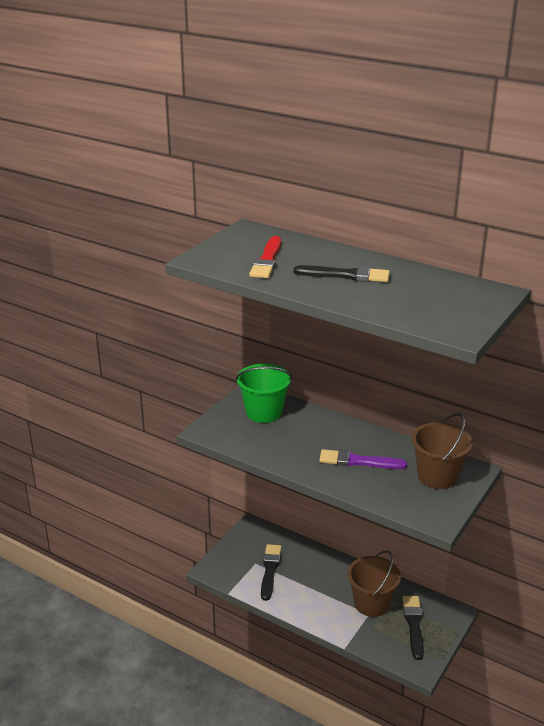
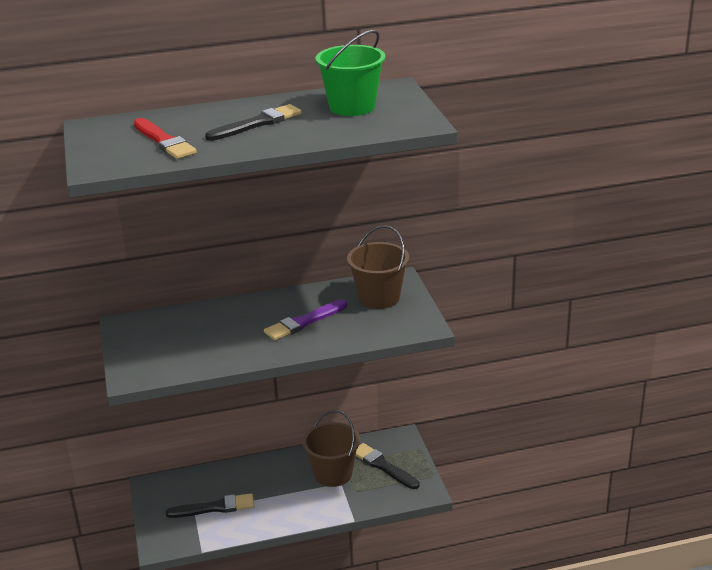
camera: 45 degrees left, 0 degrees up
green bucket [236,364,292,423] -> green bucket moved to [315,30,385,116]
black brush [261,544,282,601] -> black brush turned 120 degrees clockwise [166,493,254,518]

